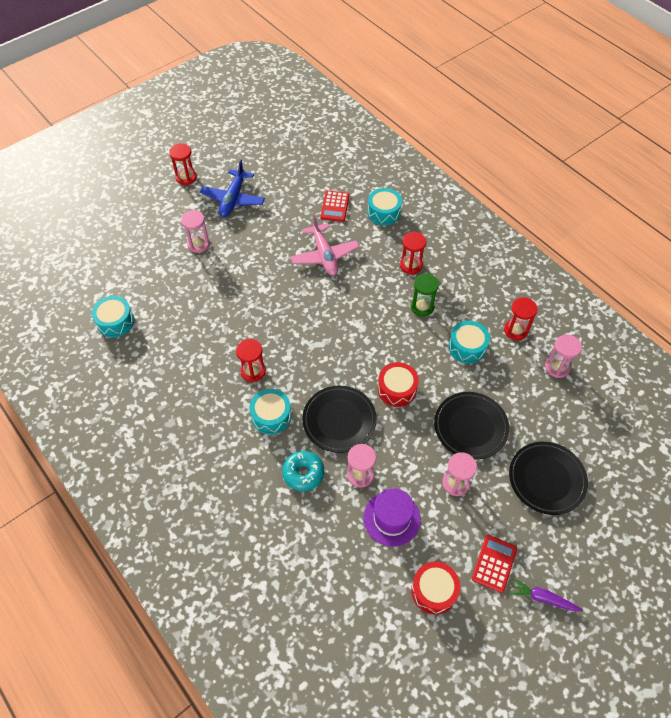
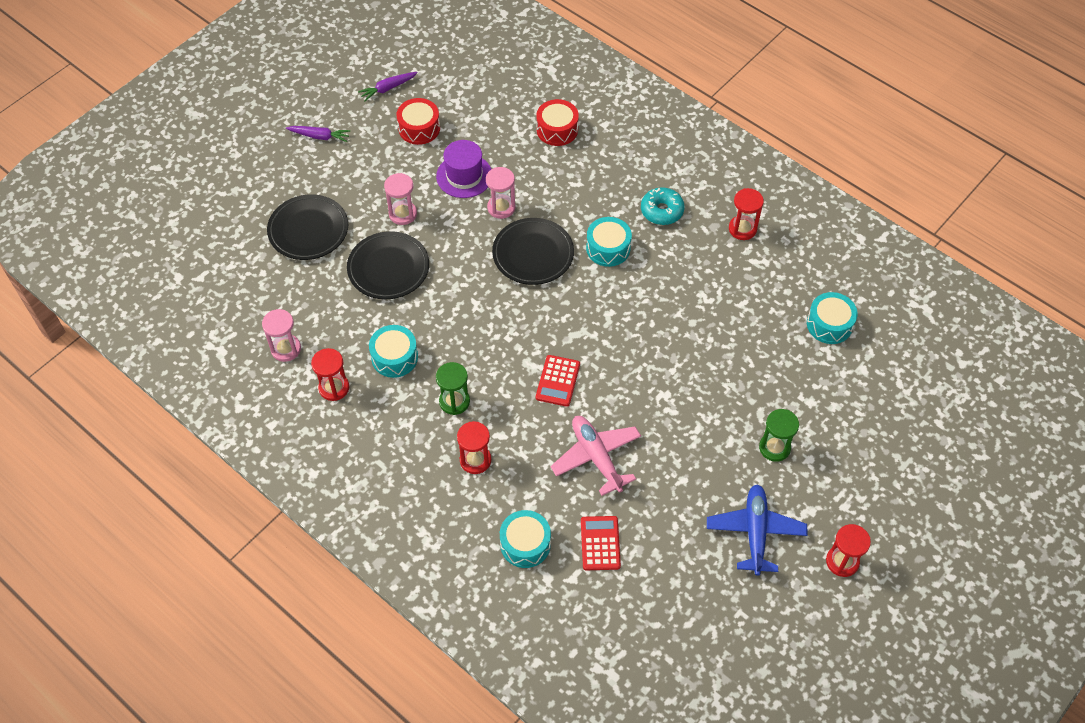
camera: 170 degrees right, 0 degrees up
pink hourglass [181,210,210,253] -> green hourglass [759,409,799,462]
red hourglass [236,339,266,382] -> red hourglass moved to [729,188,764,240]
turquoise donut [282,451,324,491] -> turquoise donut moved to [641,187,685,225]
red drum [378,362,419,407] -> red drum moved to [536,99,579,146]
red calculator [472,535,517,593] -> red calculator moved to [536,355,580,407]
none -> purple carrot [358,72,418,101]

